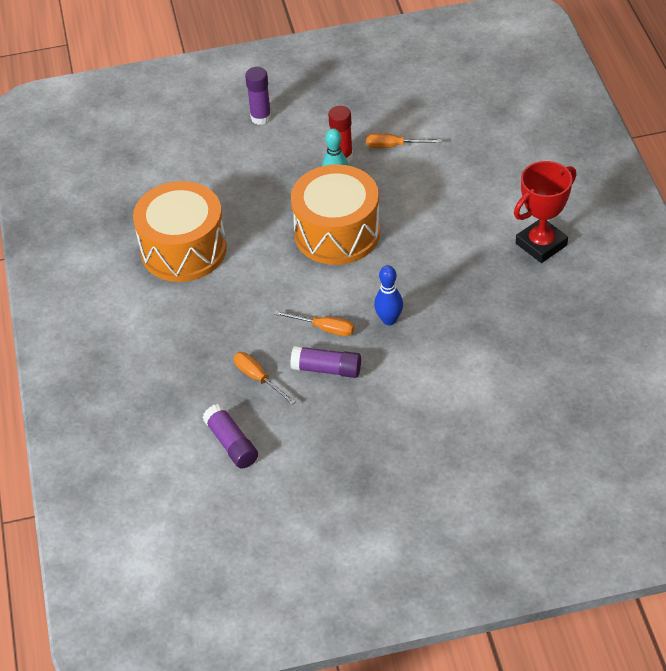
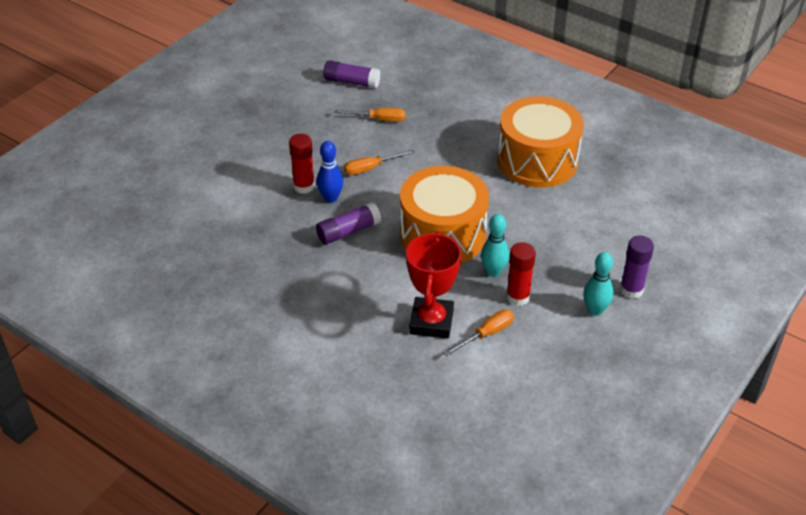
camera: 135 degrees right, 5 degrees down
purple glue stick [290,346,361,378] -> purple glue stick moved to [316,202,381,244]
red trophy [514,161,576,263] -> red trophy moved to [406,231,461,339]
none -> red glue stick [289,134,315,194]
none -> turquoise bowling pin [583,252,614,316]

